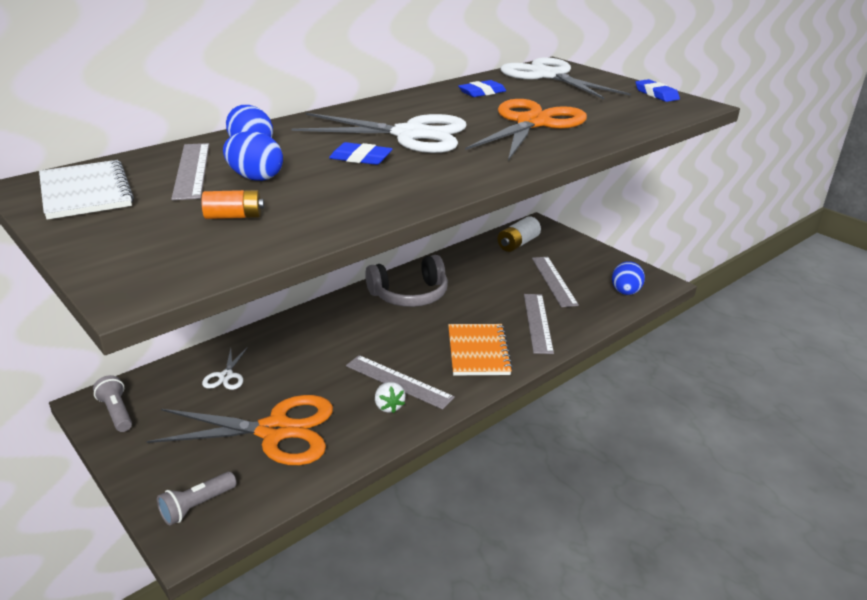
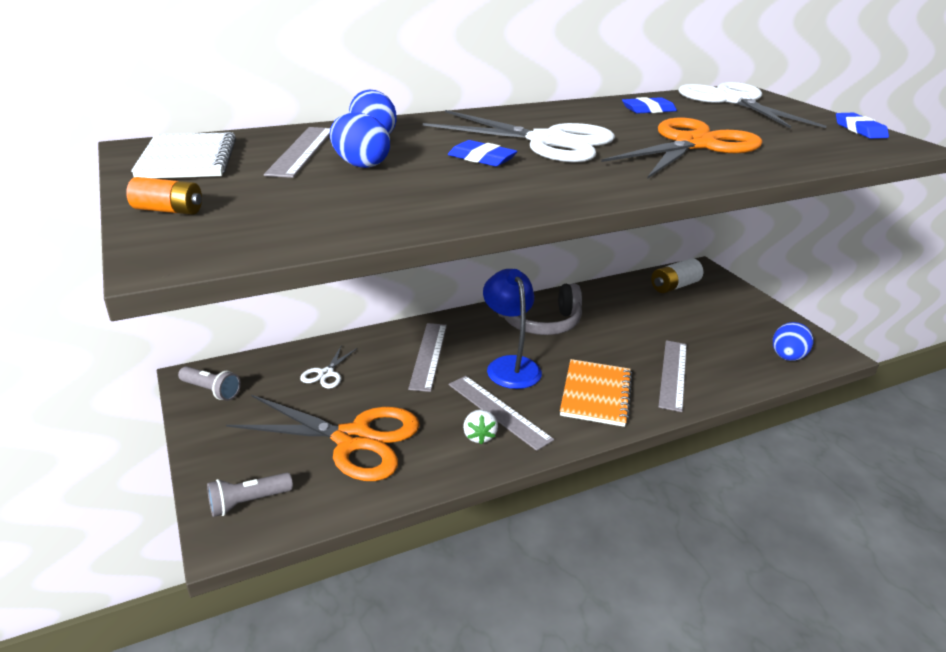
camera: 15 degrees right, 0 degrees up
grey flashlight [93,375,132,432] -> grey flashlight turned 135 degrees clockwise [178,366,241,401]
orange battery [201,190,264,219] -> orange battery moved to [126,177,202,215]
grey ruler [532,257,579,307] -> grey ruler moved to [408,323,447,392]
none -> blue lamp [483,269,542,389]

